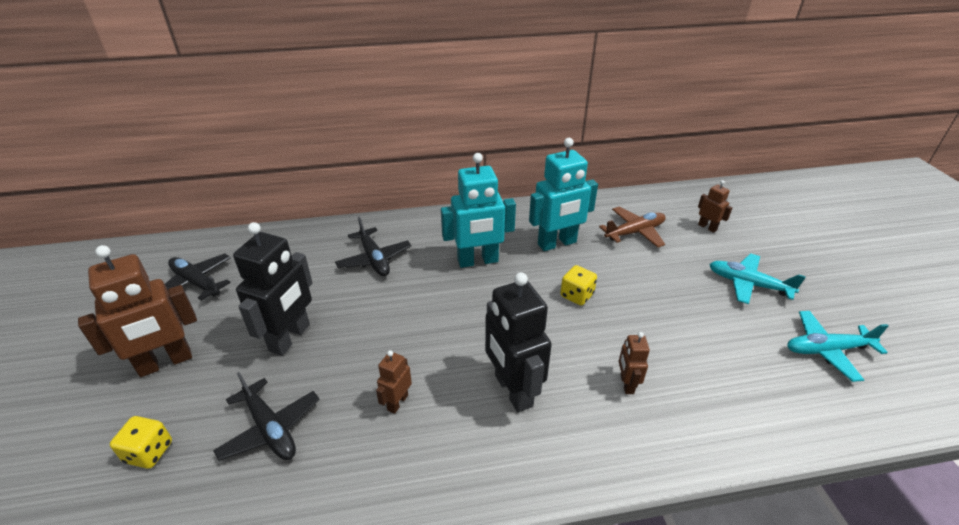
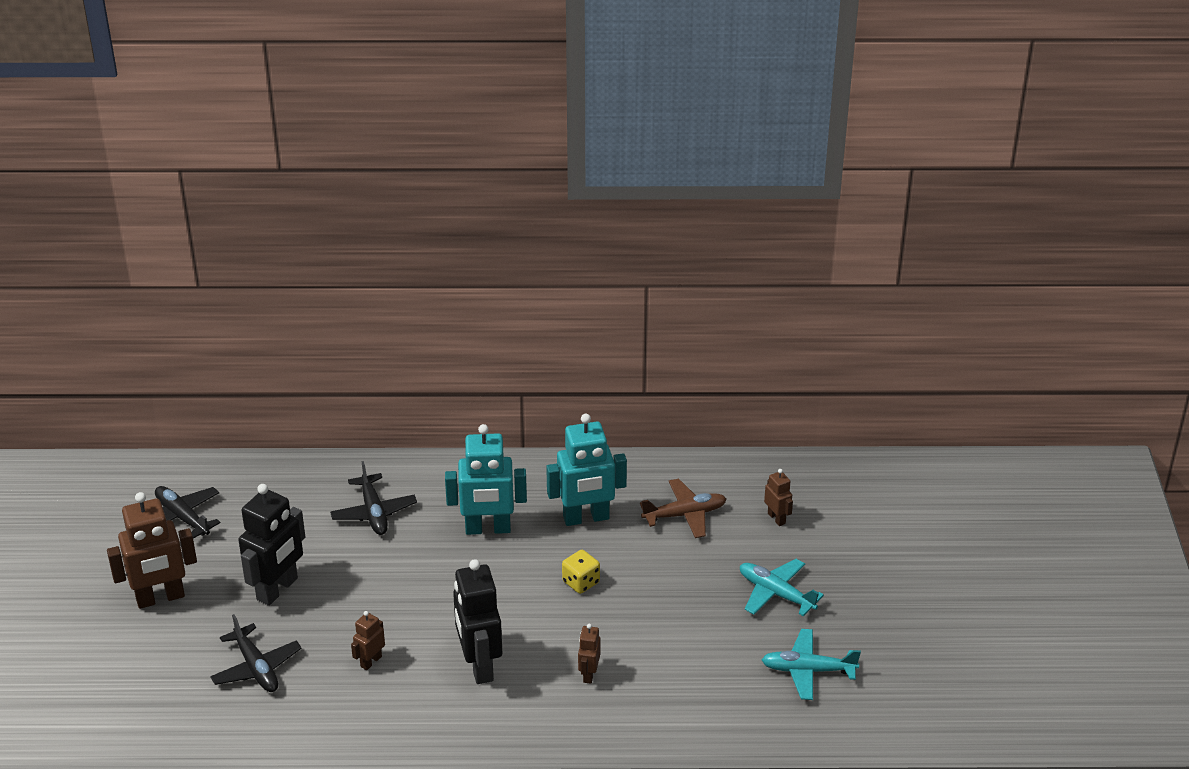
camera: 10 degrees right, 0 degrees up
yellow dice [110,416,172,469] -> none

